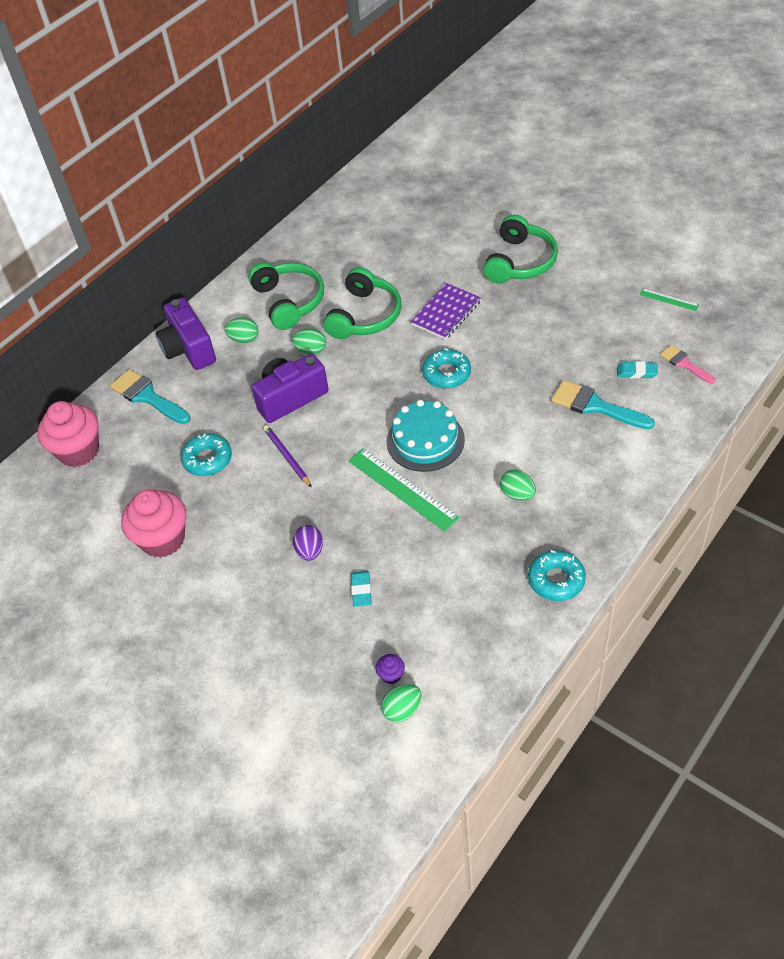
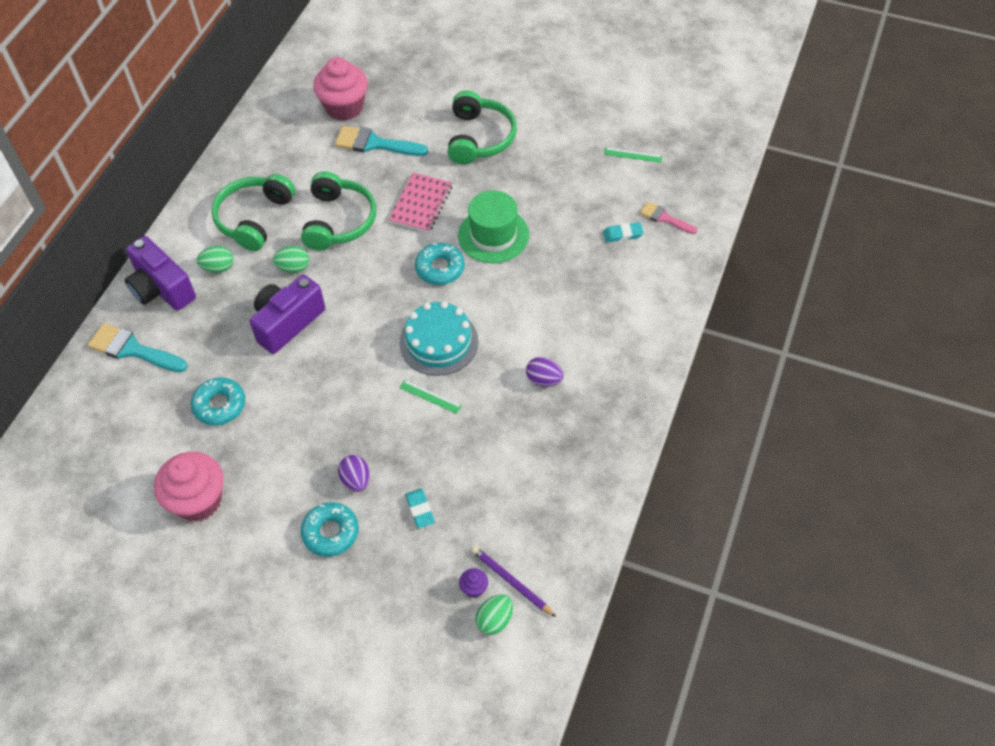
camera: 20 degrees left, 5 degrees up
pink cupcake [37,401,99,467] -> pink cupcake moved to [313,57,368,121]
green headphones [248,262,324,330] -> green headphones turned 120 degrees counterclockwise [211,174,295,251]
purple pencil [263,425,312,488] -> purple pencil moved to [471,546,556,617]
green ruler [348,448,460,532] -> green ruler [399,380,462,414], size x0.49
purple notebook [410,283,481,340] -> pink notebook [388,173,452,233]
green egg [500,470,536,501] -> purple egg [526,357,563,387]
turquoise donut [528,550,586,601] -> turquoise donut moved to [301,502,359,557]
turquoise brush [551,380,655,429] -> turquoise brush moved to [335,126,428,156]
none -> green hat [458,190,529,263]

